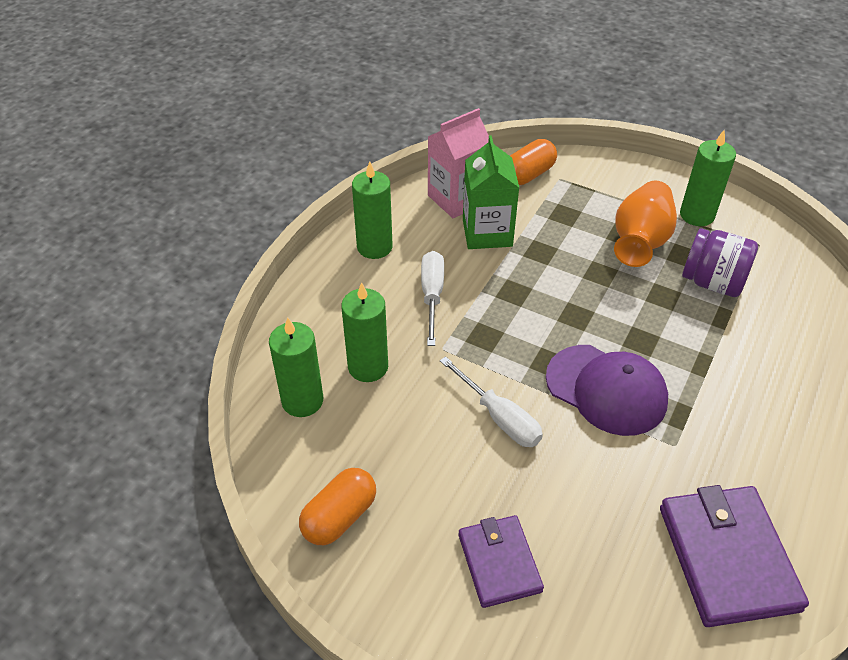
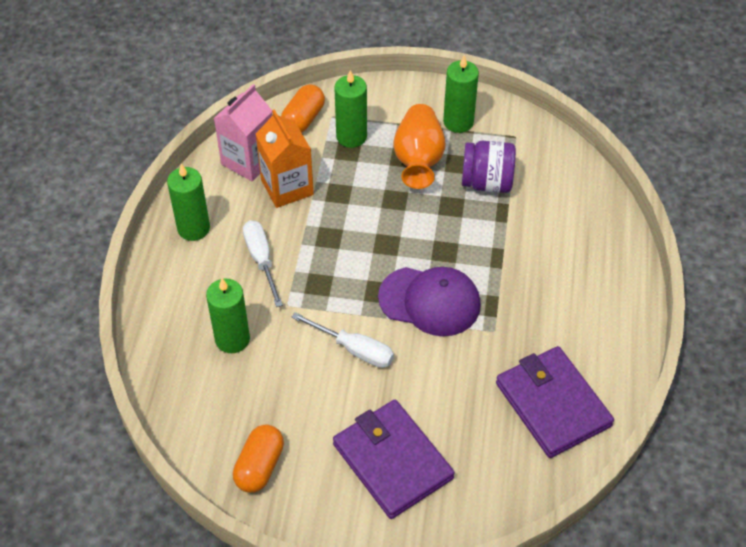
camera: 20 degrees left, 5 degrees up
green candle [269,317,323,417] -> green candle moved to [334,70,367,148]
purple wallet [459,515,544,608] -> purple wallet [333,400,455,519], size x1.60
green carton [463,135,519,249] -> orange carton [256,109,314,208]

